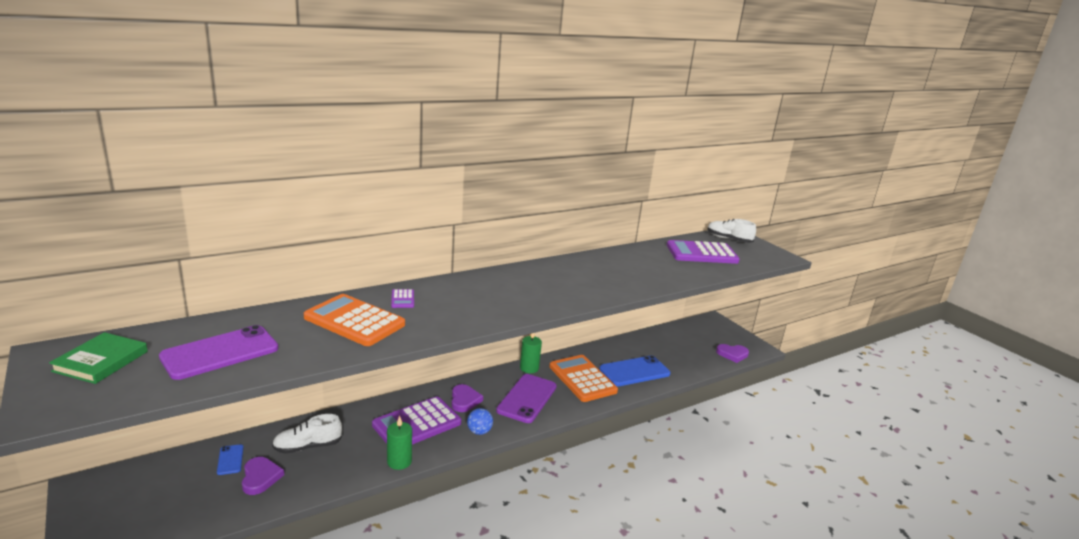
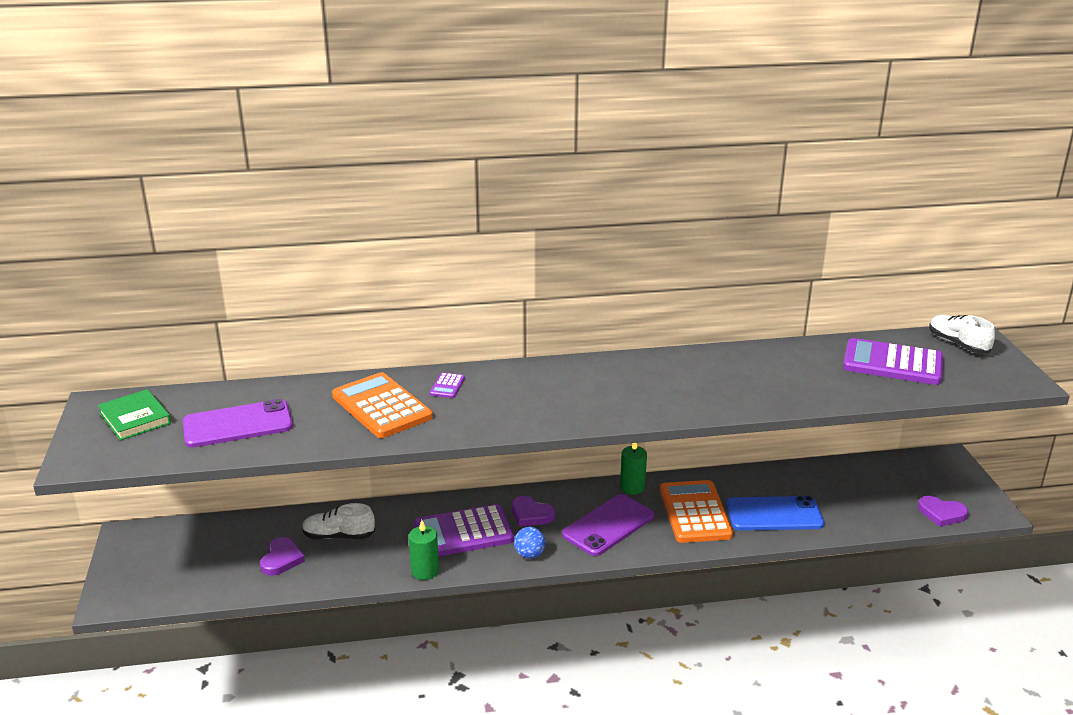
camera: 25 degrees right, 5 degrees up
green book [49,332,148,384] -> green book turned 75 degrees counterclockwise [98,389,171,441]
blue phone [217,444,244,475] -> none
purple heart [452,384,483,412] -> purple heart turned 105 degrees clockwise [512,496,555,527]

